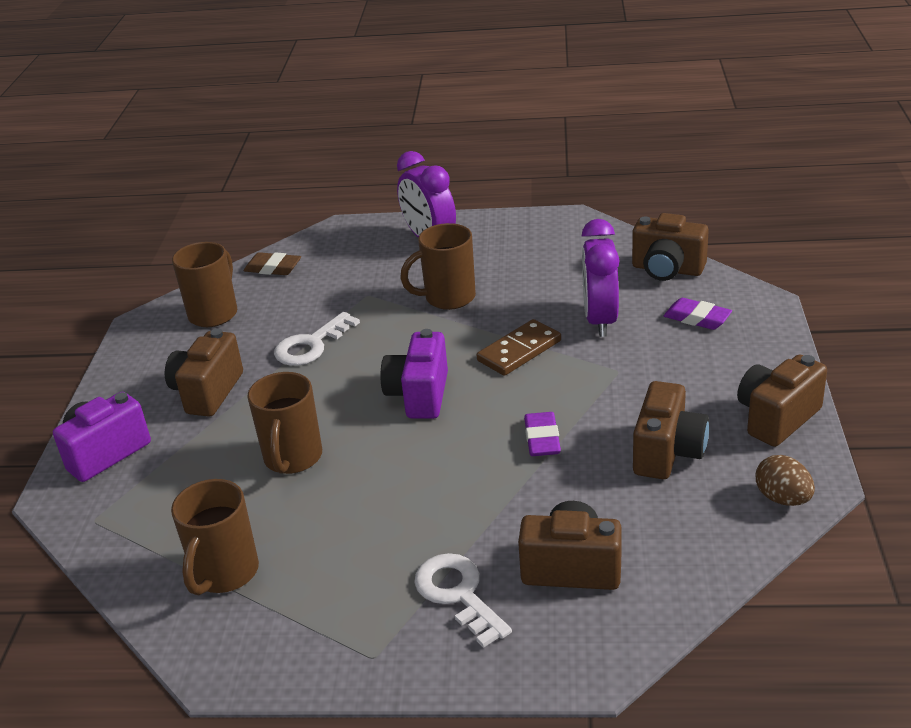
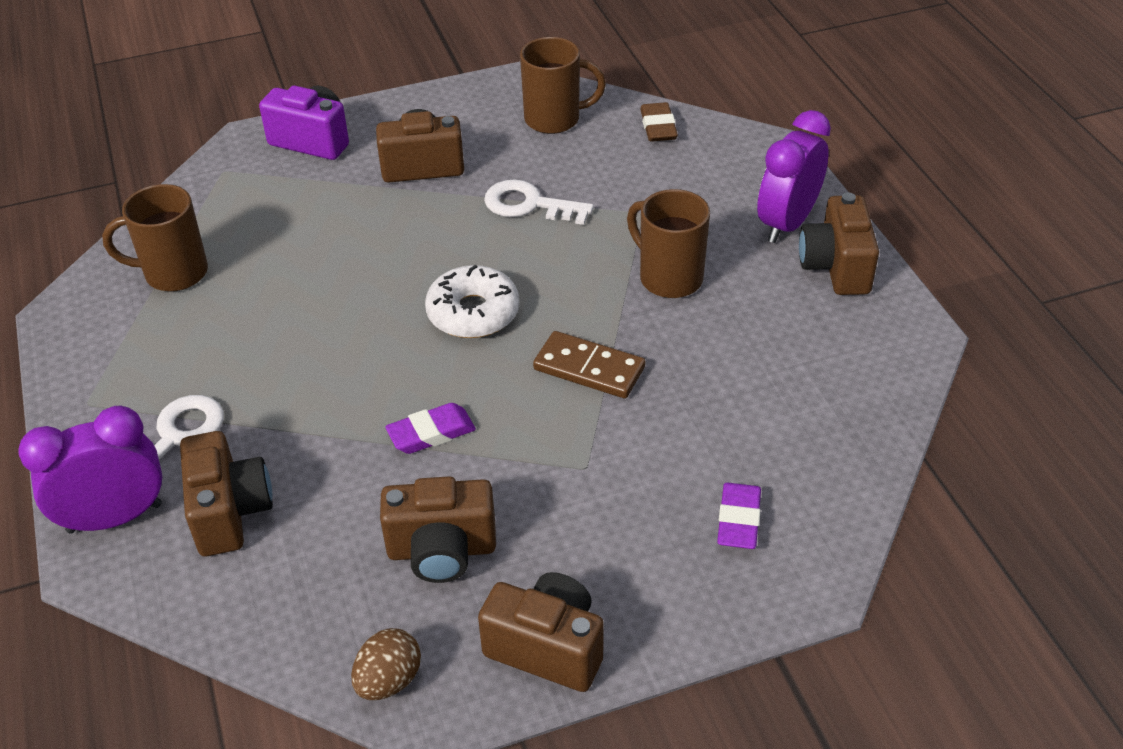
camera: 65 degrees right, 10 degrees up
brown mug [247,372,322,474] -> none
purple camera [380,329,448,419] -> white donut [425,265,519,338]
purple clock [582,219,619,337] -> purple clock moved to [18,406,163,534]
brown camera [632,213,709,281] -> brown camera moved to [799,192,879,295]

